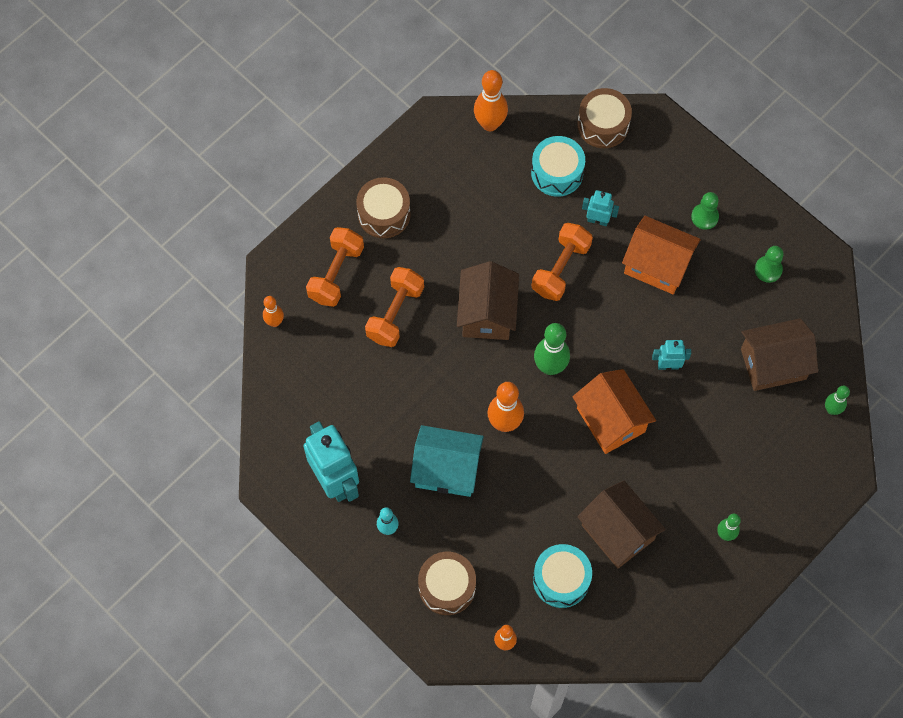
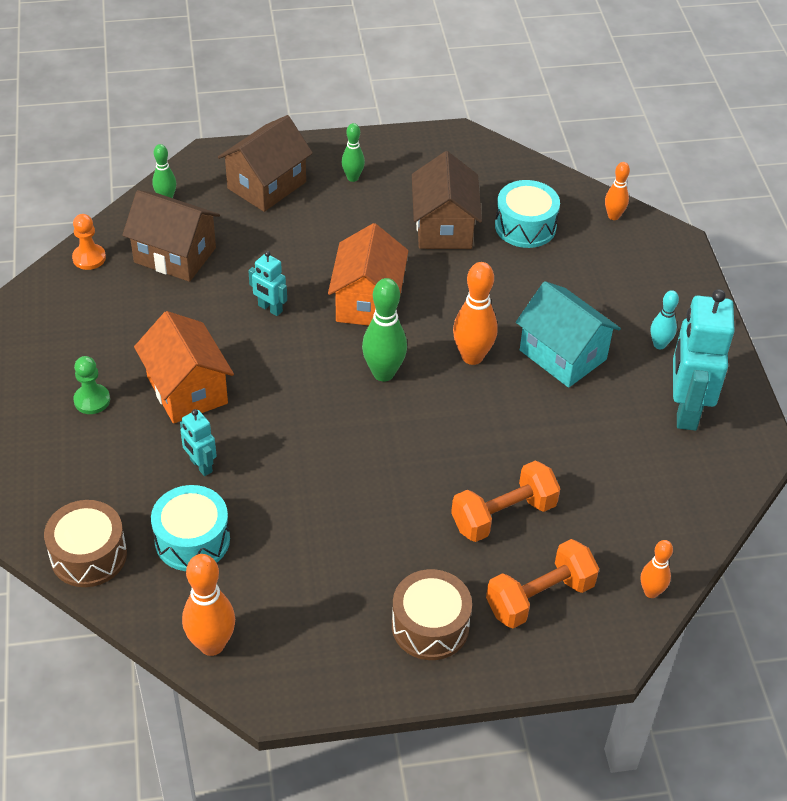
camera: 145 degrees left, 20 degrees down
brown drum [418,552,476,615] -> none
brown house [457,261,519,340] -> brown house moved to [218,115,313,212]
orange dumbbell [532,223,593,301] -> none
green pawn [755,246,784,283] -> none
none -> orange pawn [72,214,106,270]

